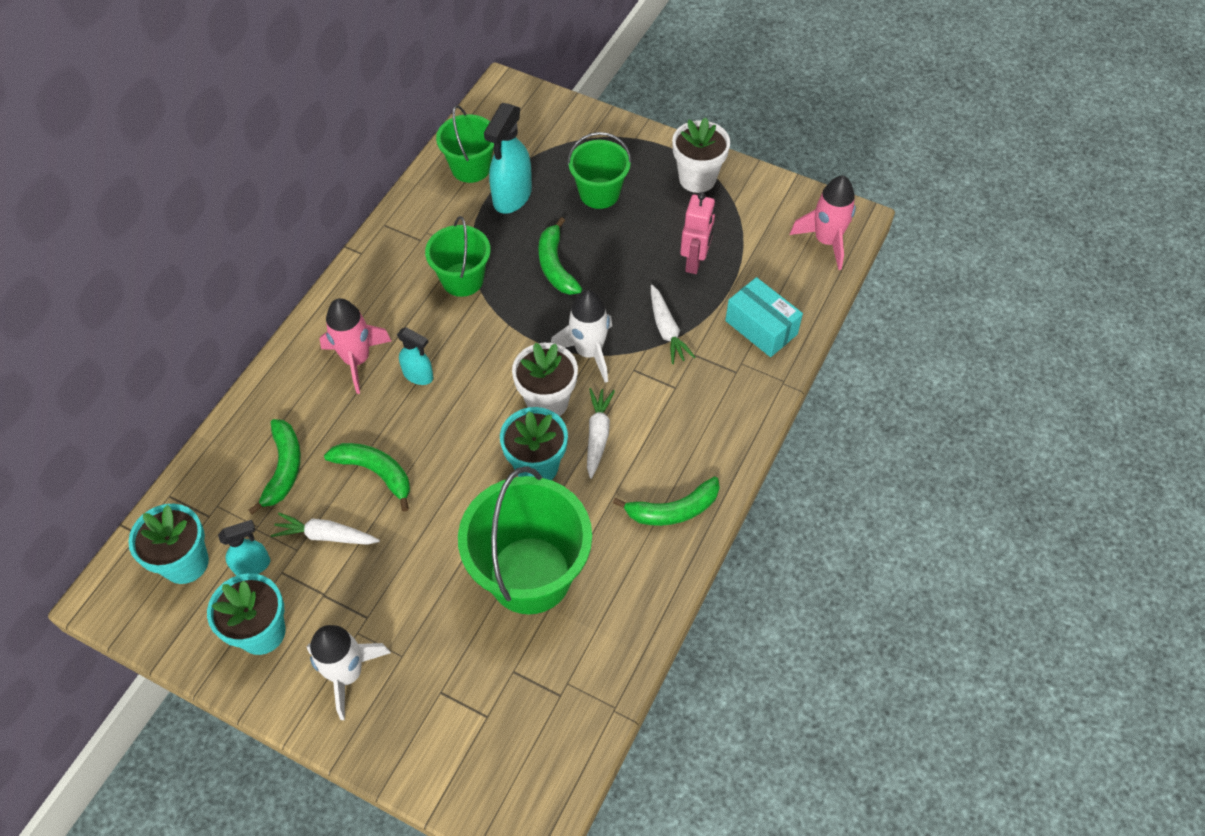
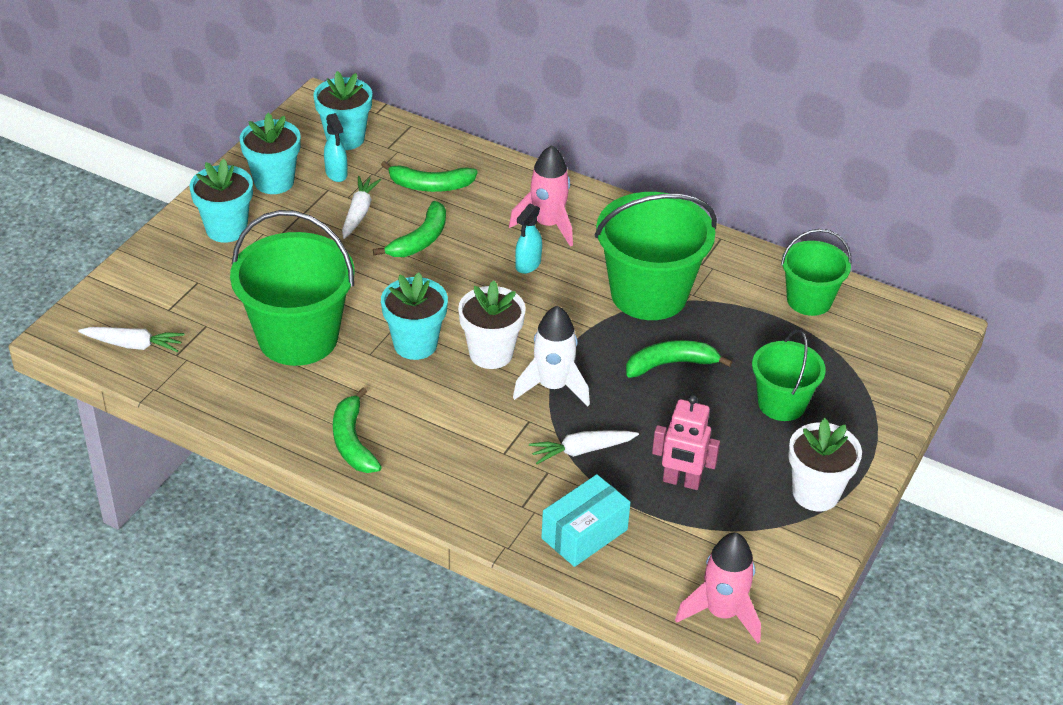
camera: 90 degrees right, 15 degrees down
white rocket [307,625,391,720] -> turquoise flower pot [190,159,253,243]
green bucket [425,216,491,297] -> green bucket [595,192,717,320], size x1.71
turquoise spray bottle [484,103,532,214] -> none
white carrot [587,388,615,479] -> white carrot moved to [78,327,185,352]

